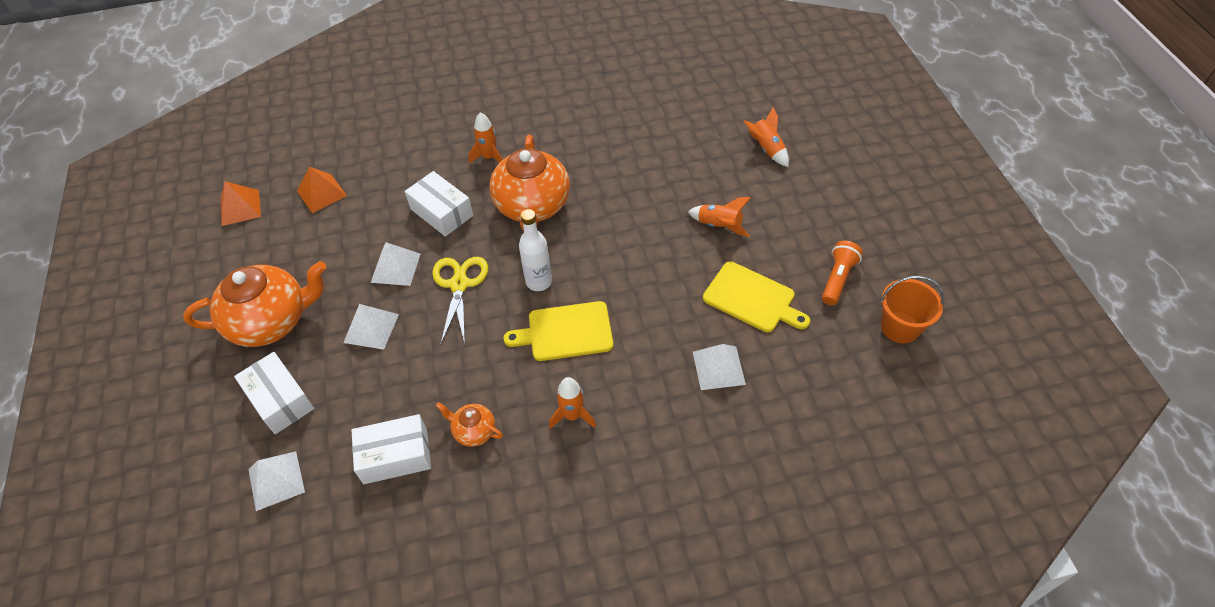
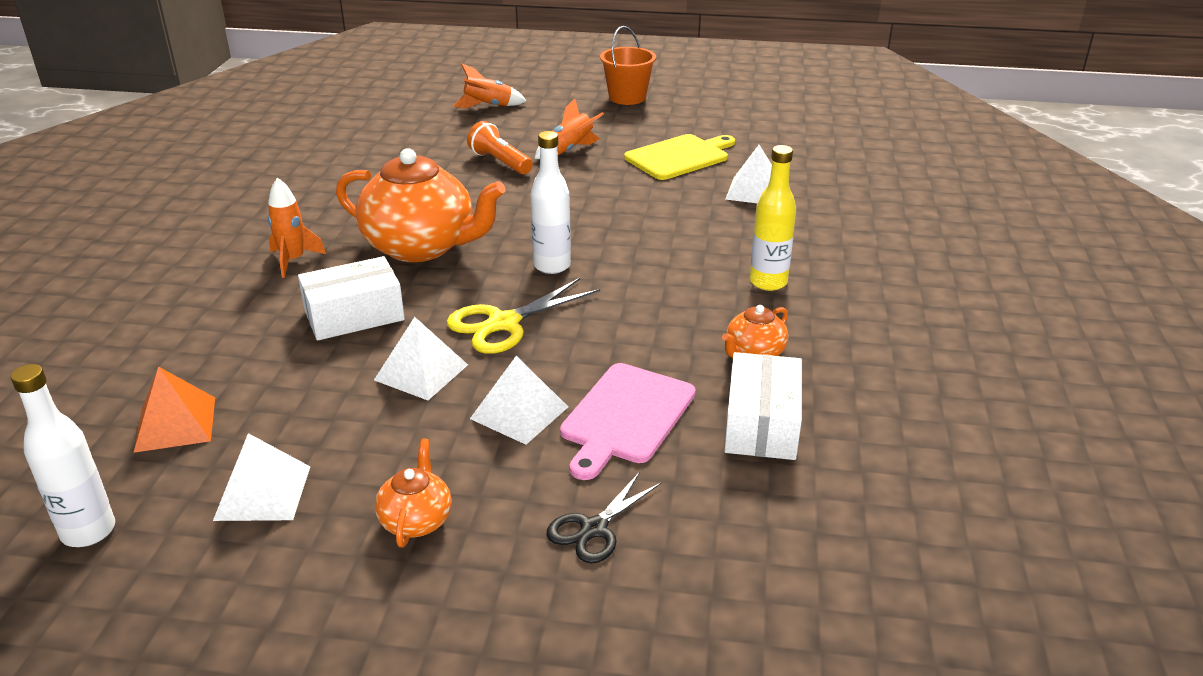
camera: 70 degrees left, 20 degrees down
orange teapot [183,261,326,347] -> orange teapot [375,439,452,547], size x0.46
orange pyramid [221,181,261,226] -> white bottle [11,364,115,547]
white box [234,352,314,434] -> black scissors [547,472,662,563]
white pyramid [248,451,305,511] -> white pyramid moved to [213,433,310,521]
yellow scissors [432,257,488,344] -> yellow scissors turned 60 degrees counterclockwise [447,278,600,354]
yellow cutting board [503,301,613,361] -> none
orange rocket [549,377,596,429] -> yellow bottle [750,145,796,291]
orange flashlight [822,241,863,305] -> orange flashlight moved to [467,121,533,174]
orange bucket [881,276,945,344] -> orange bucket moved to [600,26,656,105]
none -> pink cutting board [560,363,696,480]

